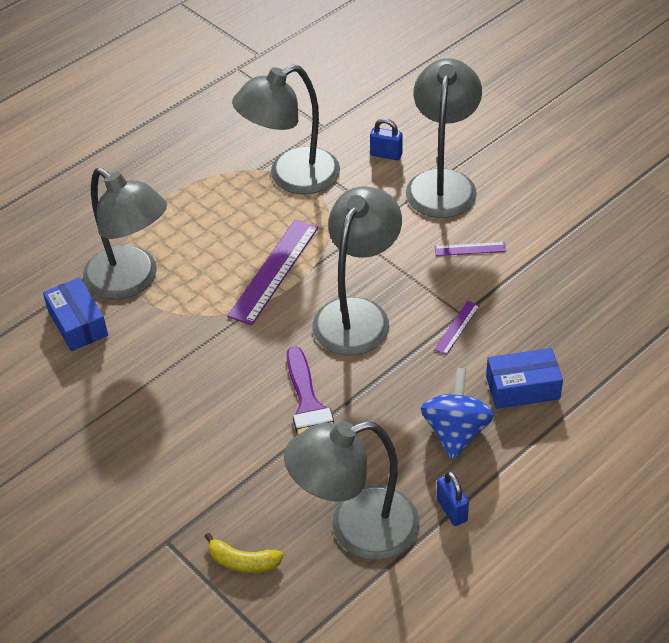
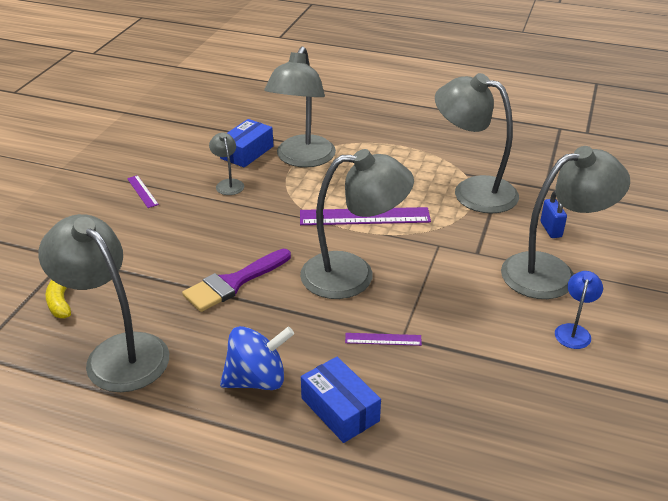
camera: 60 degrees right, 10 degrees down
purple ruler [435,242,506,256] -> purple ruler moved to [127,175,159,208]
blue padlock [437,471,469,526] -> none
none -> grey lamp [209,132,244,195]
none -> blue lamp [555,271,603,349]

